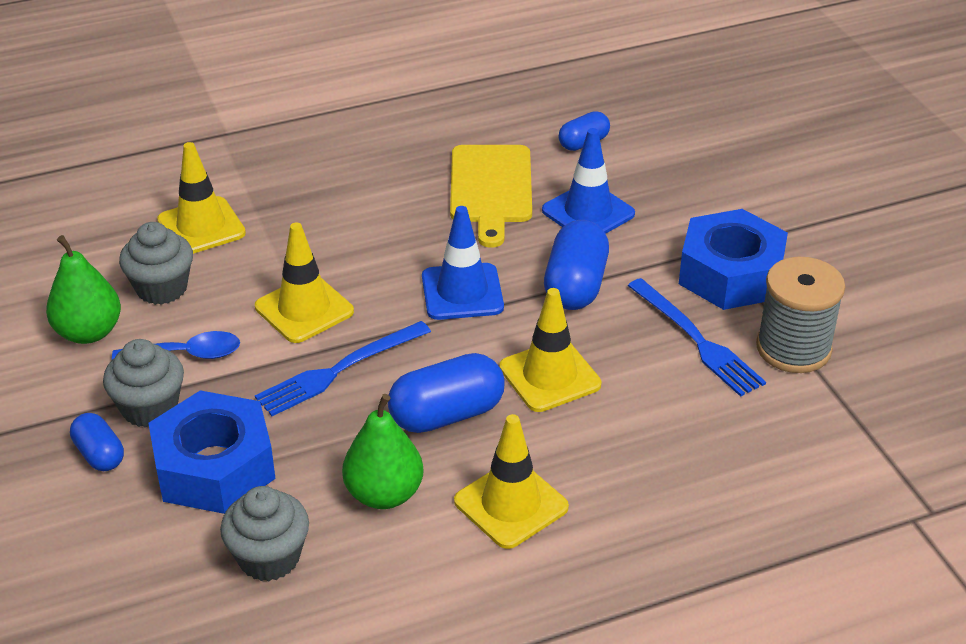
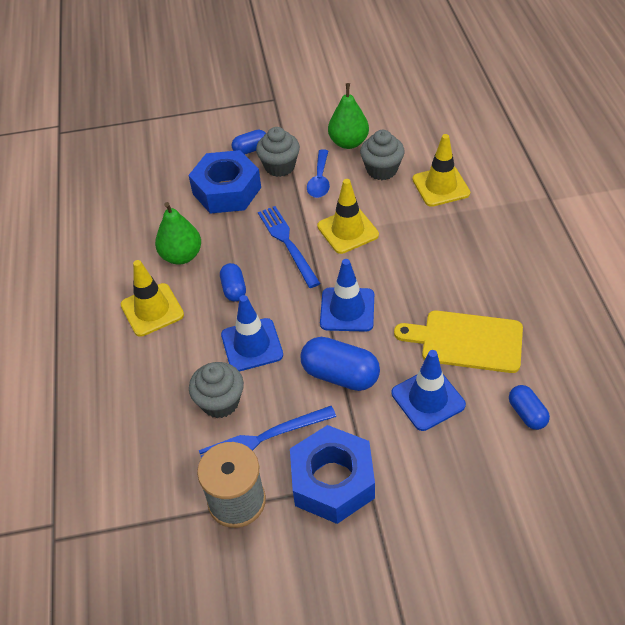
camera: 105 degrees right, 10 degrees up
grey cupcake [220,486,309,581] -> grey cupcake moved to [189,362,244,418]
blue capsule [388,353,505,433] -> blue capsule [220,263,246,302], size x0.59
yellow traffic cone [499,288,601,412] -> blue traffic cone [221,295,283,372]

